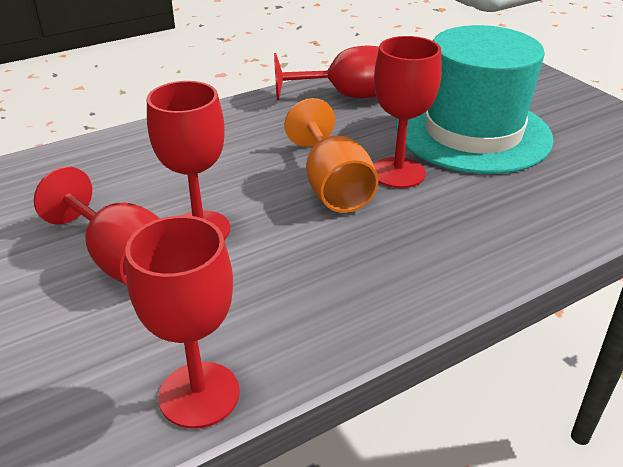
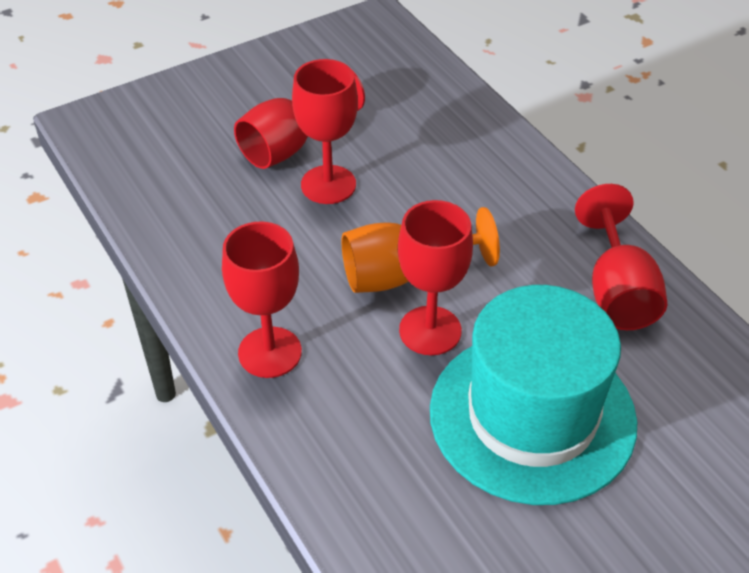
camera: 90 degrees right, 10 degrees up
red goblet [125,215,240,429] -> red goblet moved to [222,222,302,378]

